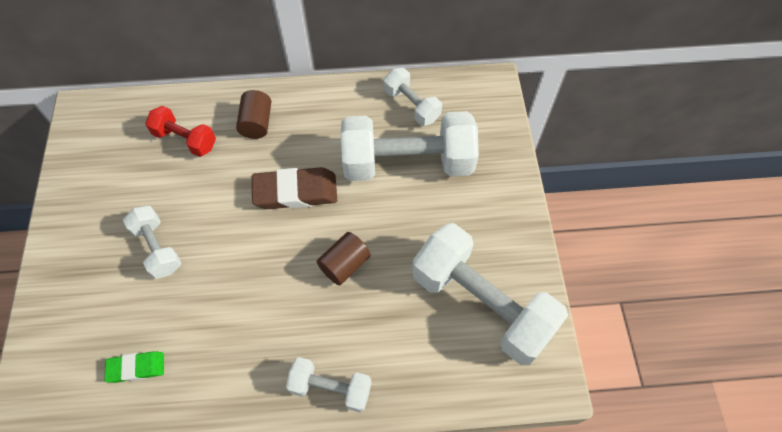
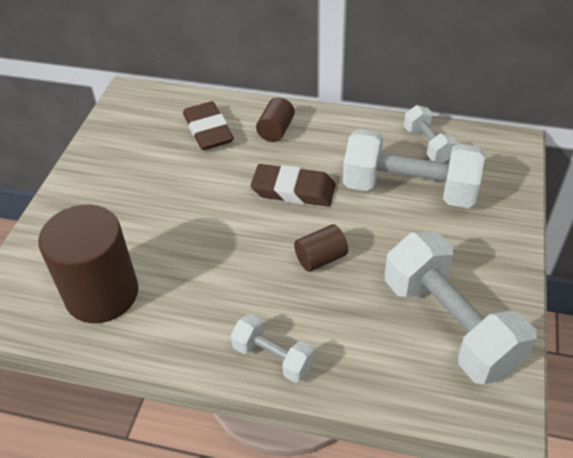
camera: 20 degrees right, 15 degrees down
green eraser [104,351,164,383] -> brown cylinder [38,204,138,323]
white dumbbell [123,206,181,279] -> none
red dumbbell [145,106,216,157] -> brown eraser [183,101,234,150]

